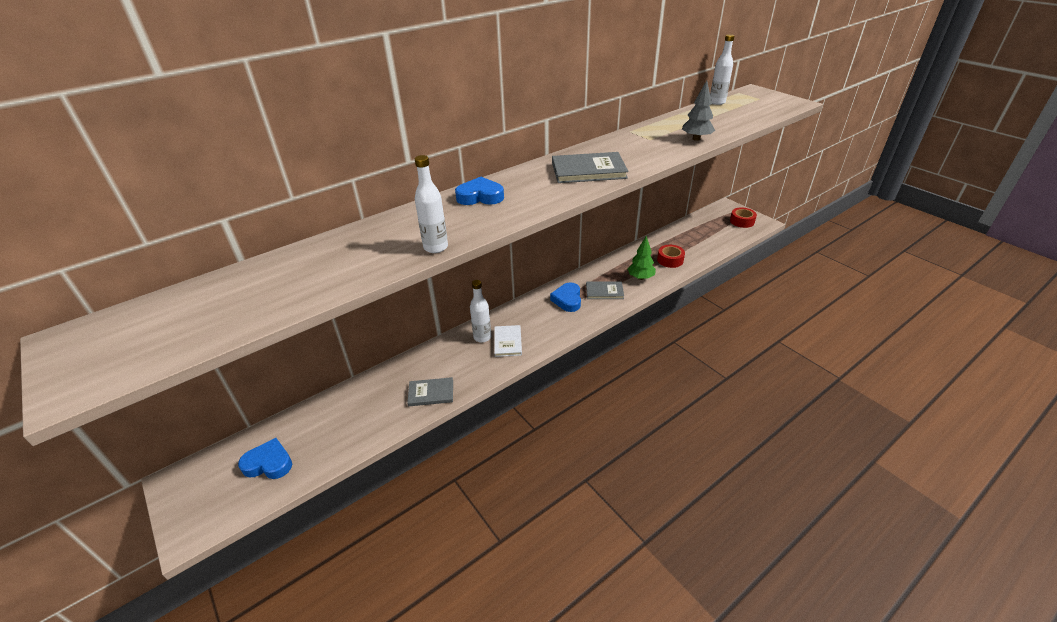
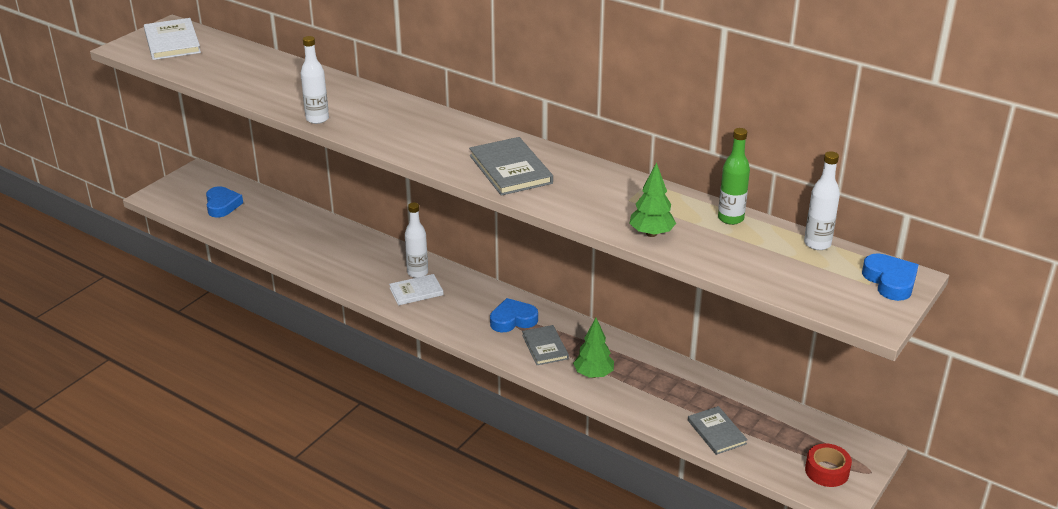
camera: 70 degrees right, 5 degrees down
grey book [407,377,453,406] -> grey book moved to [688,406,748,455]
blue heart [455,177,504,205] -> blue heart moved to [862,253,918,301]
red tape [657,245,685,268] -> none
grey tree [682,80,715,141] -> green tree [629,162,676,237]
none -> white book [144,18,201,60]
none -> green bottle [718,128,750,225]

